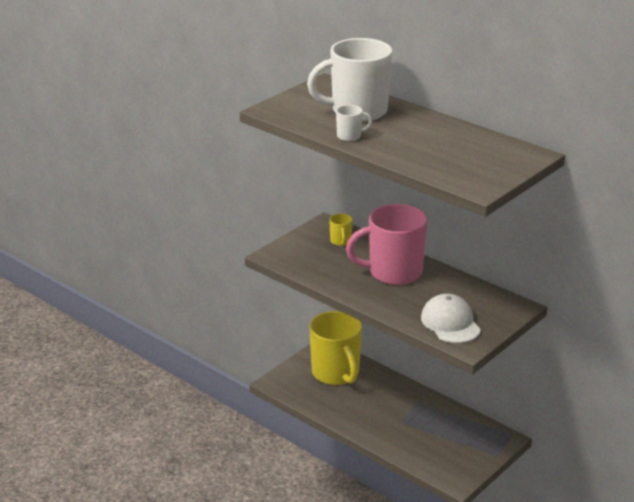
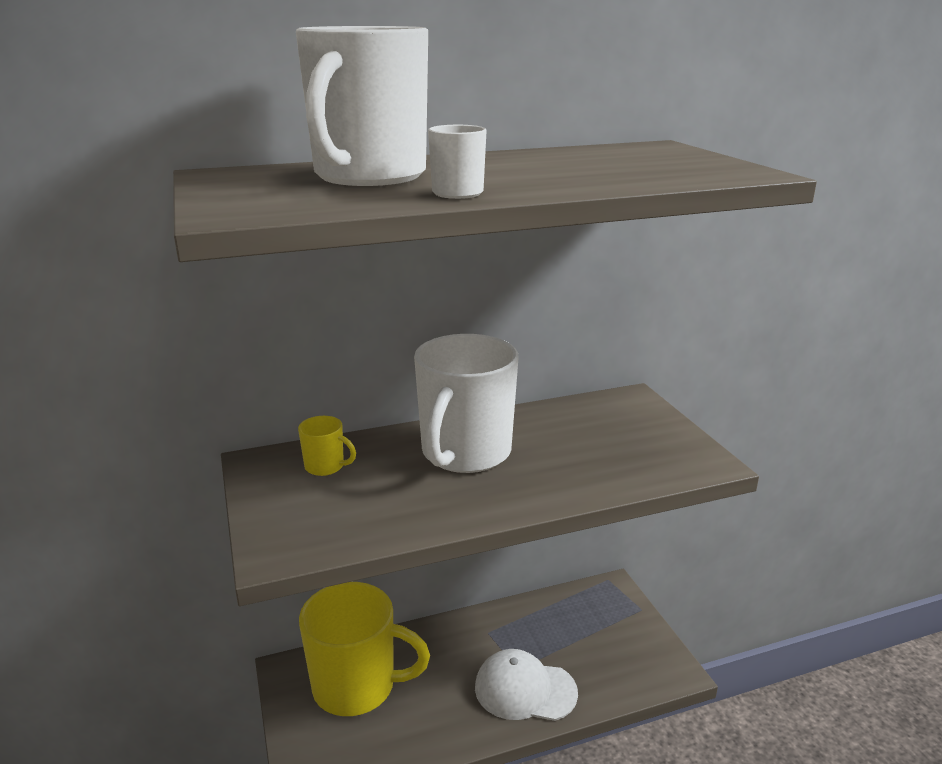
camera: 60 degrees left, 5 degrees down
pink mug [346,204,428,285] -> white mug [414,334,518,473]
white cap [421,294,481,343] -> white cap moved to [475,649,578,721]

